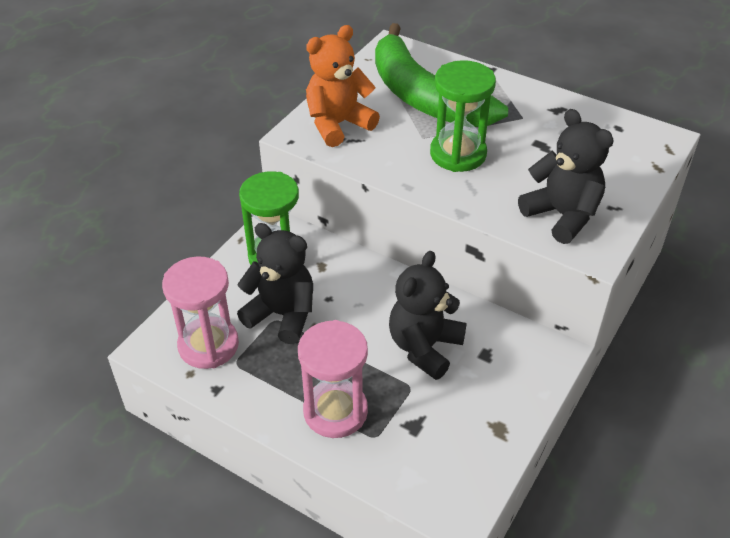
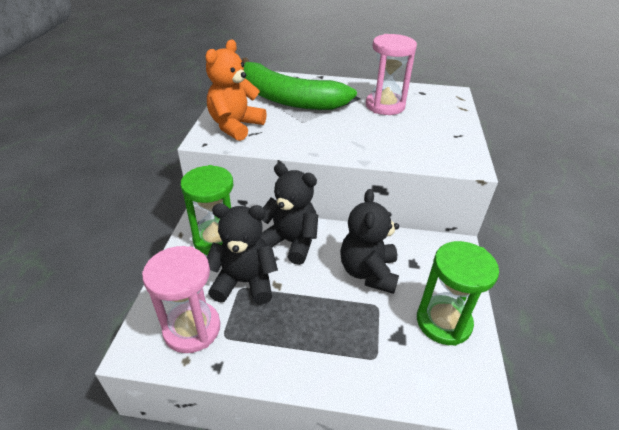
camera: 25 degrees left, 5 degrees down
pink hourglass [298,320,368,438] -> pink hourglass moved to [366,34,417,115]
green hourglass [430,60,496,172] -> green hourglass moved to [417,241,499,346]
black teddy bear [518,109,614,244] -> black teddy bear moved to [261,163,318,265]

